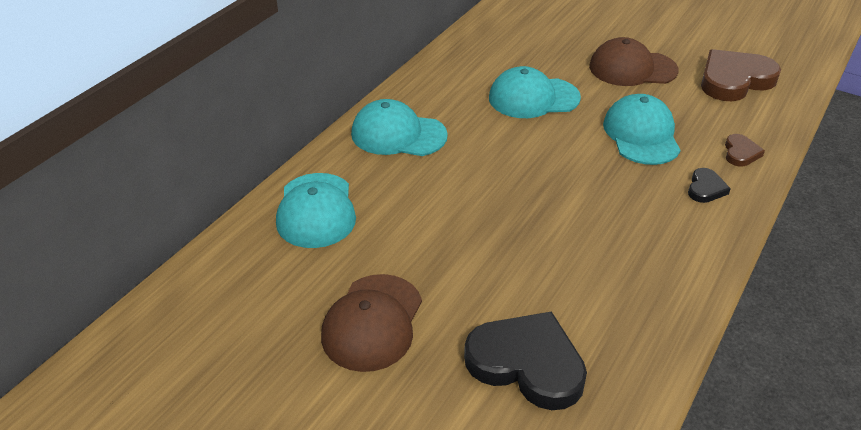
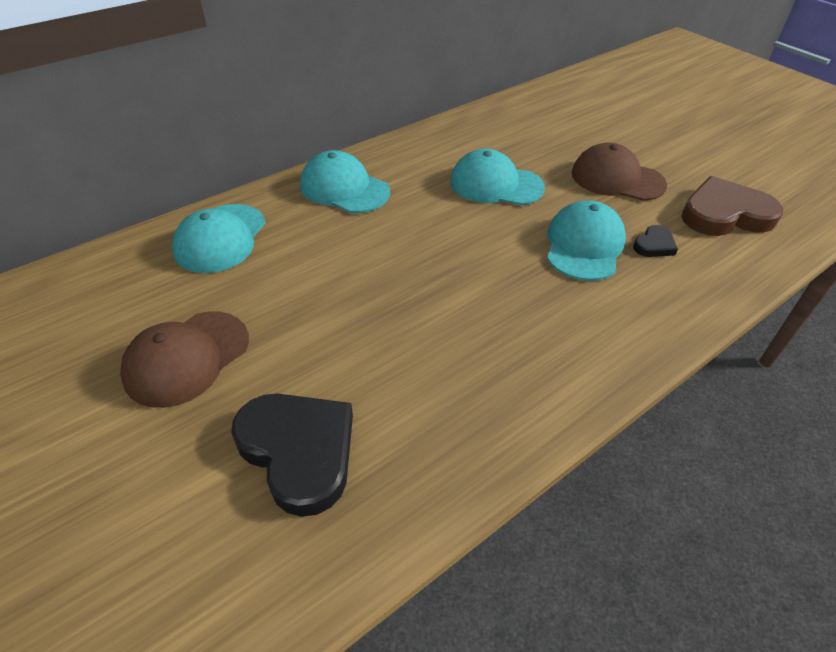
camera: 20 degrees right, 5 degrees up
black heart [688,168,731,203] -> black heart moved to [633,225,678,257]
brown heart [725,134,765,167] -> none

